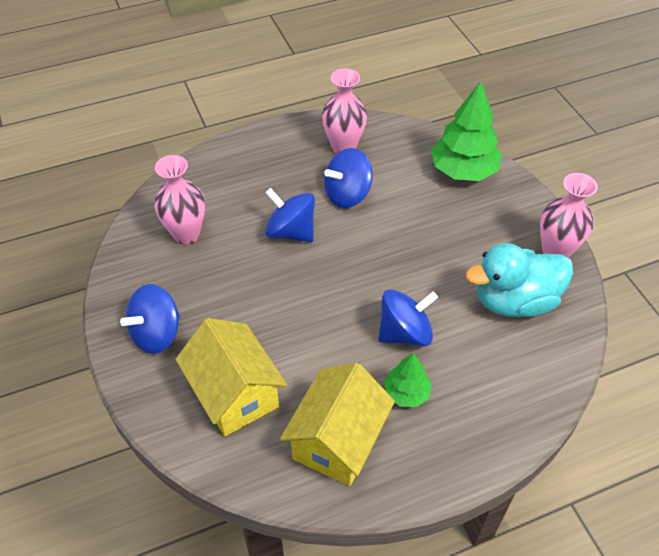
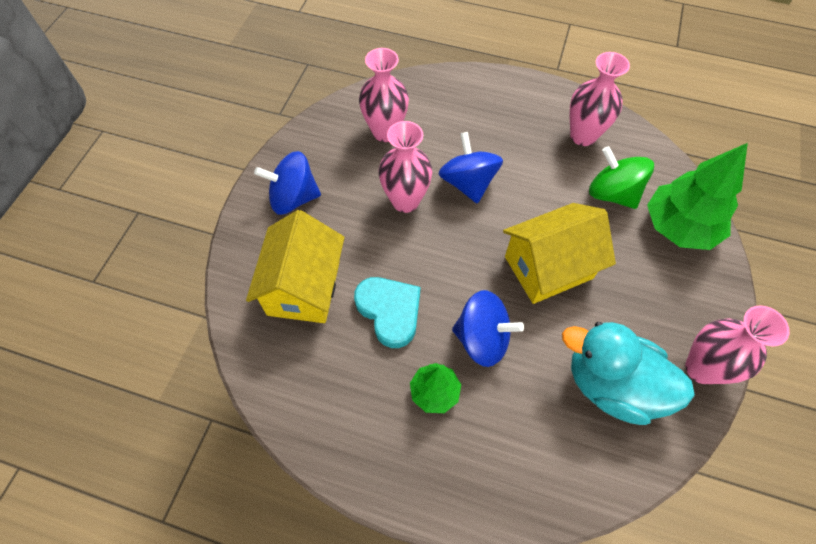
camera: 40 degrees right, 10 degrees up
yellow house [280,363,395,486] -> yellow house moved to [503,203,616,304]
blue spinning top [324,148,373,208] -> none
none -> turquoise heart [354,277,421,348]
none -> pink vase [378,121,432,213]
none -> green spinning top [589,146,654,209]

